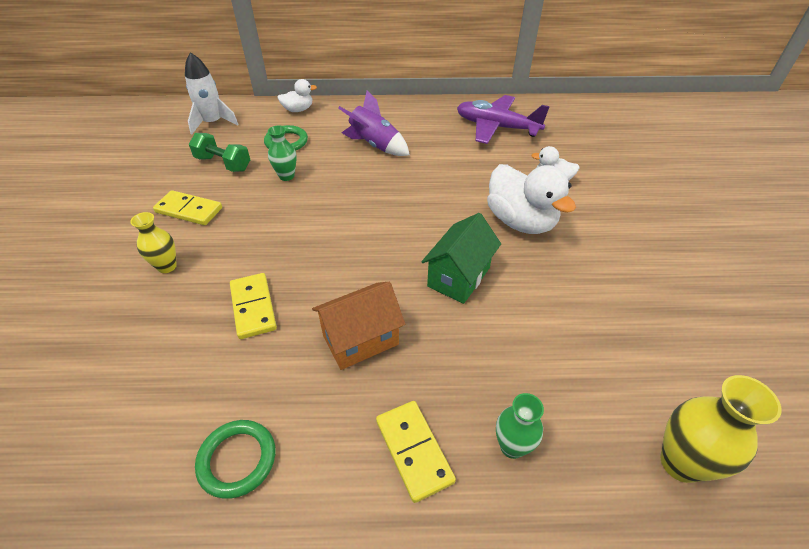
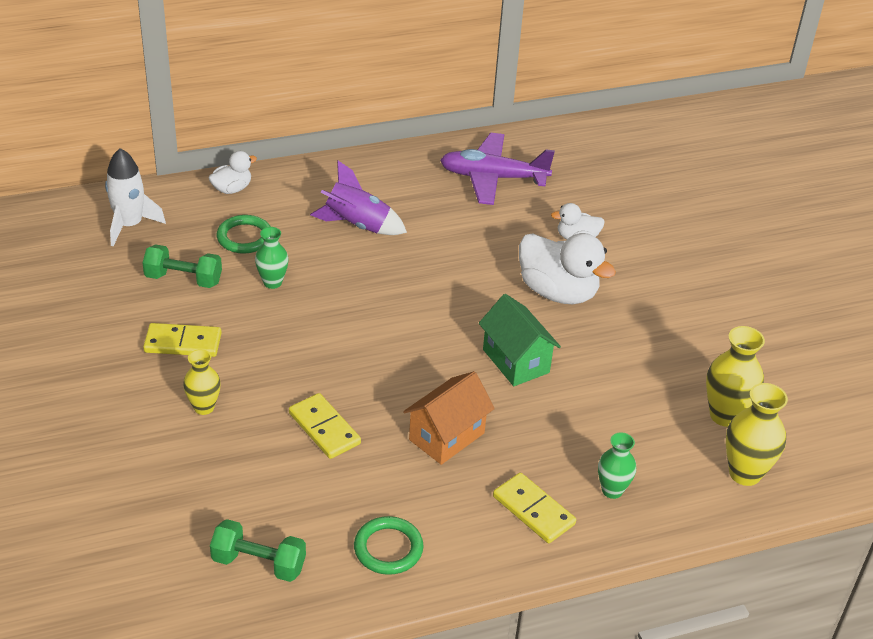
camera: 20 degrees left, 5 degrees down
green house [421,213,501,304] -> green house turned 45 degrees counterclockwise [479,294,561,386]
none -> green dumbbell [210,519,306,582]
none -> yellow vase [706,326,765,427]

